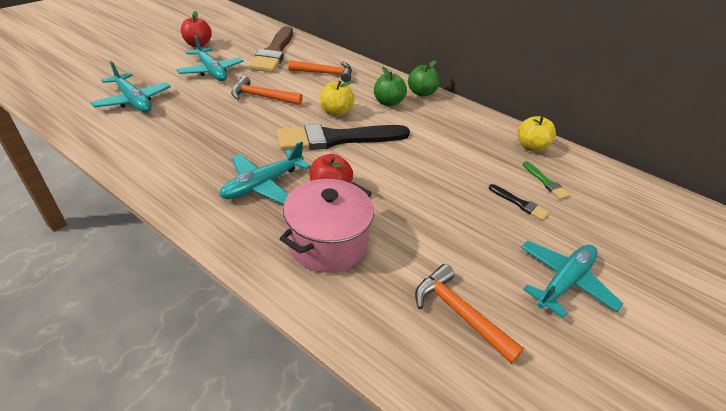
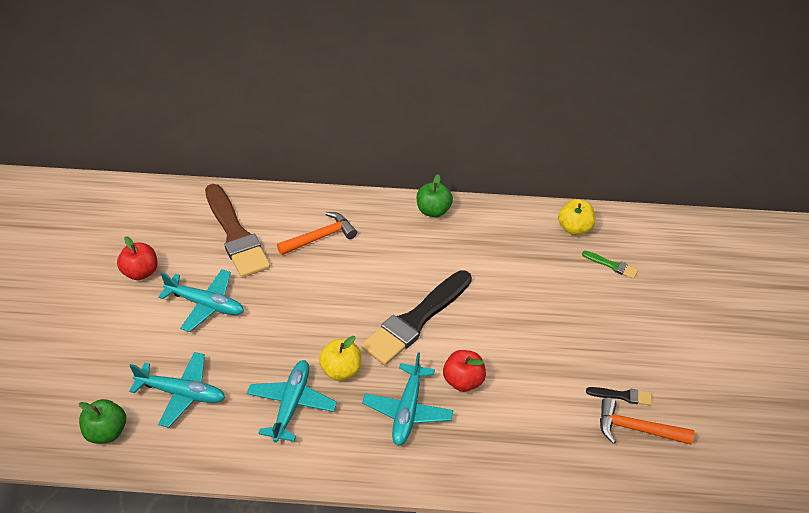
camera: 30 degrees left, 5 degrees up
orange hammer [231,76,303,105] -> none
pink pot [280,179,374,273] -> none
yellow apple [320,81,355,116] -> yellow apple moved to [319,336,361,381]
green apple [374,67,407,106] -> green apple moved to [78,399,126,444]
black brush [489,184,549,221] -> black brush moved to [586,387,652,405]
turquoise plane [521,241,623,318] -> turquoise plane moved to [247,360,337,442]

